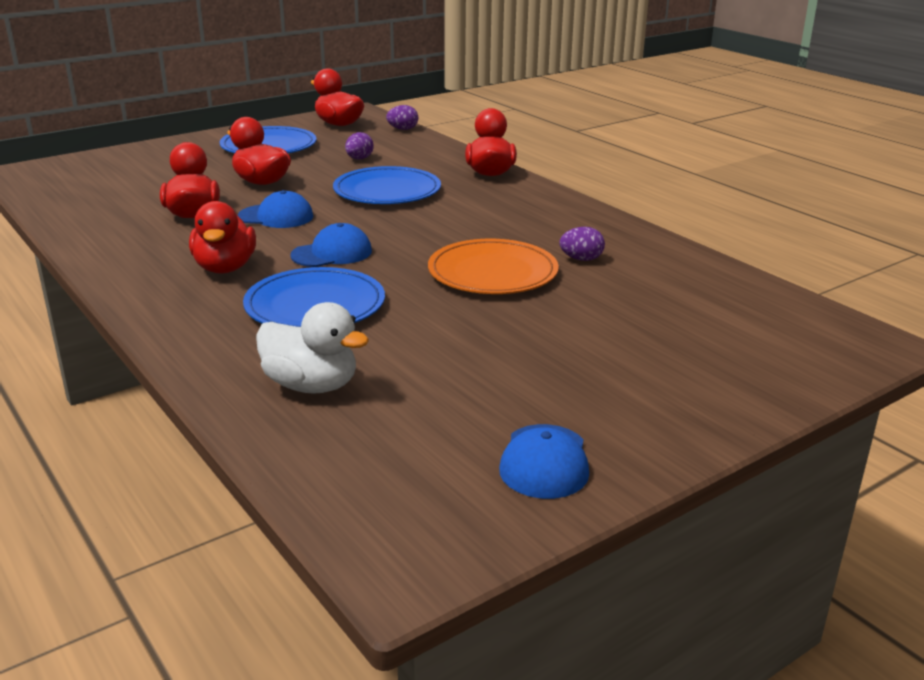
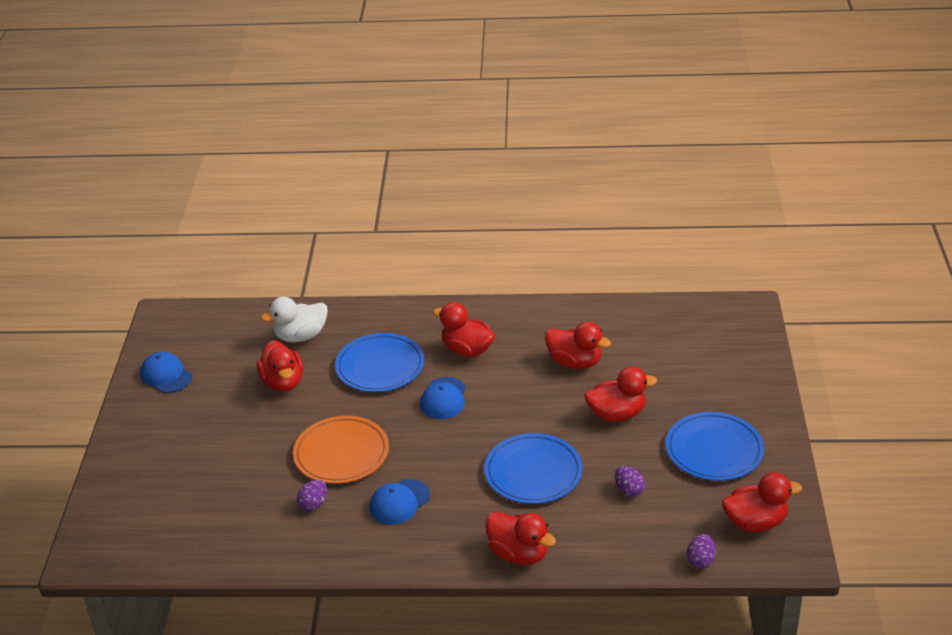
camera: 130 degrees right, 10 degrees up
blue cap [238,190,314,228] -> blue cap moved to [369,479,430,525]
none -> red duck [257,340,303,392]

